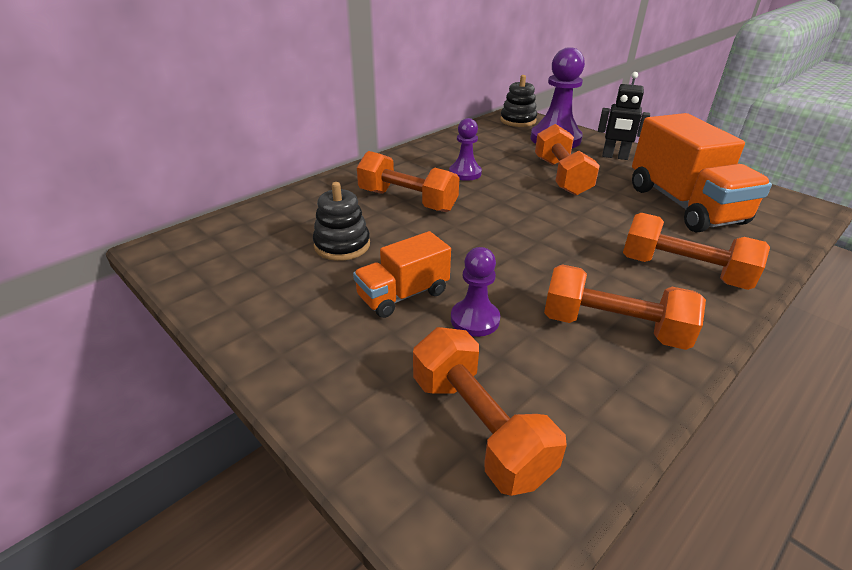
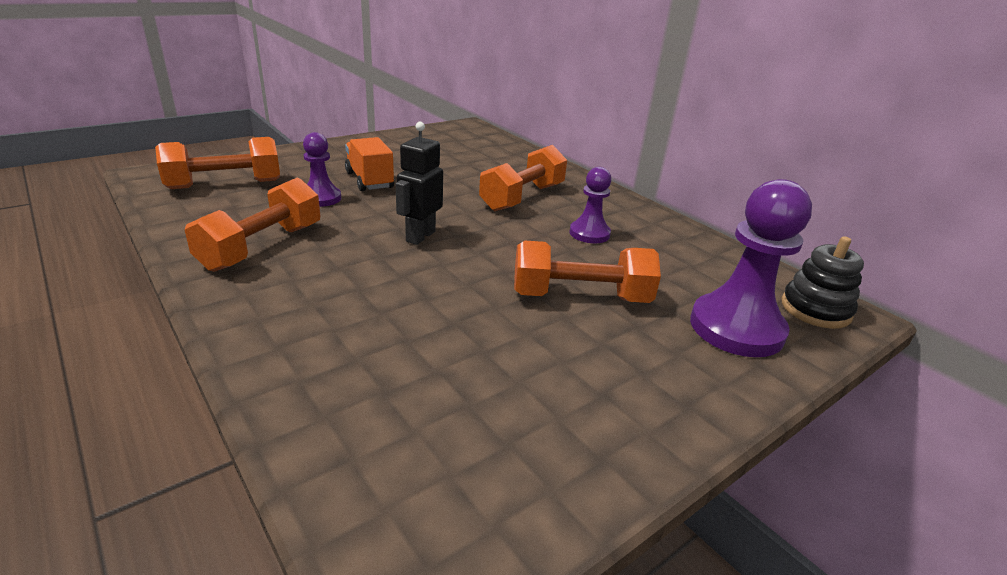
camera: 95 degrees right, 5 degrees down
black stacking toy [313,182,370,261] -> none
black robot [598,72,650,160] -> black robot moved to [396,122,443,245]
orange dumbbell [623,213,770,290] -> none
orange truck [632,113,772,232] -> none

